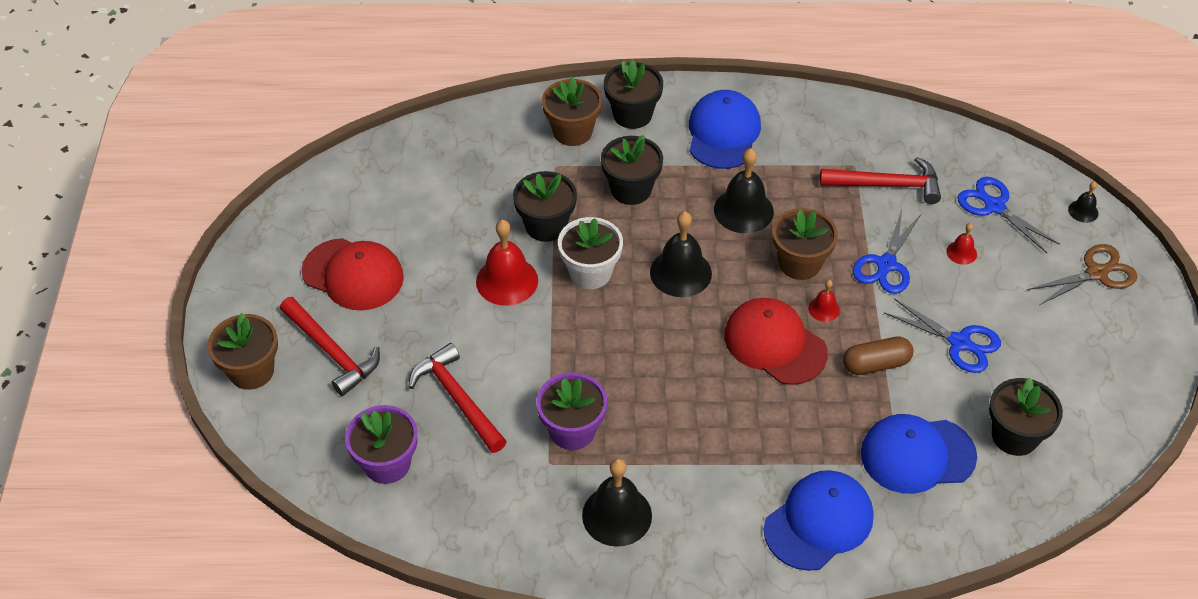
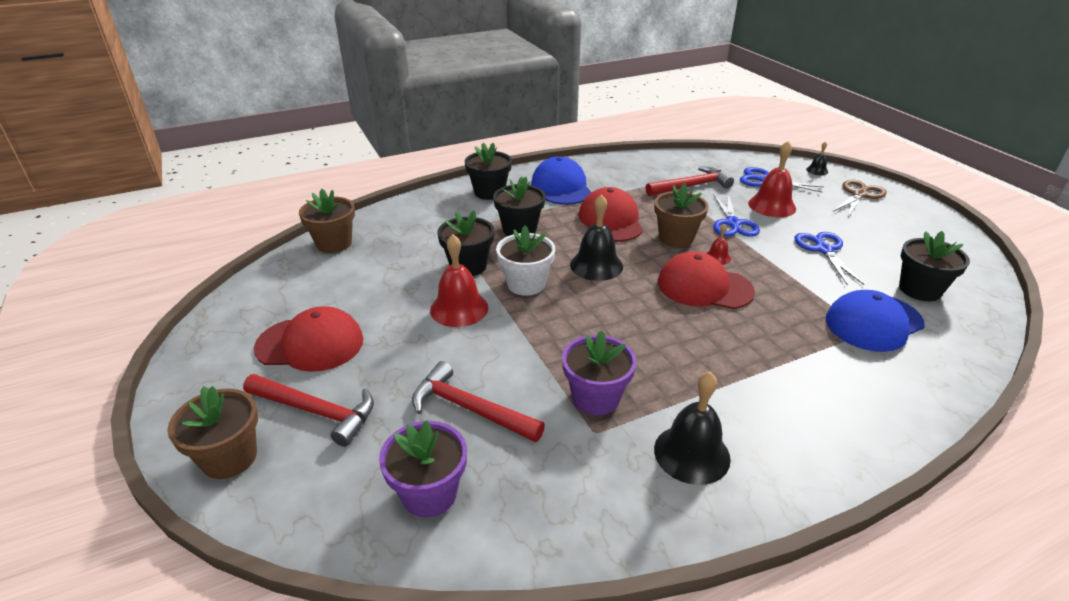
camera: 25 degrees left, 15 degrees down
brown flower pot [542,77,602,146] -> brown flower pot moved to [299,189,355,253]
black bell [714,148,774,233] -> red cap [579,187,643,242]
blue cap [764,470,873,571] -> none
brown capsule [843,336,913,375] -> none
blue scissors [884,298,1001,373] -> blue scissors turned 105 degrees counterclockwise [794,232,865,285]
red bell [946,223,977,265] -> red bell [748,141,796,217], size x2.02

